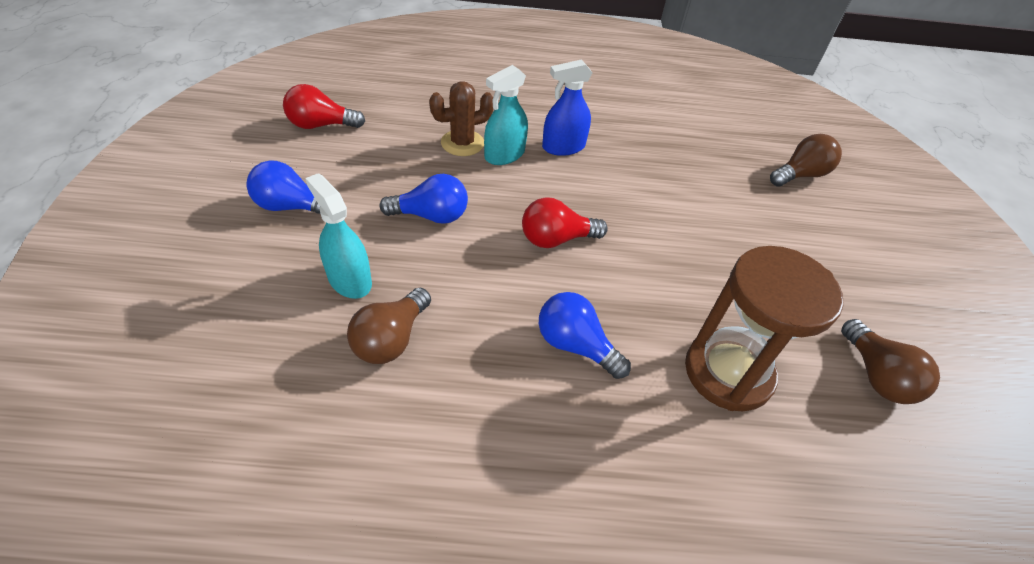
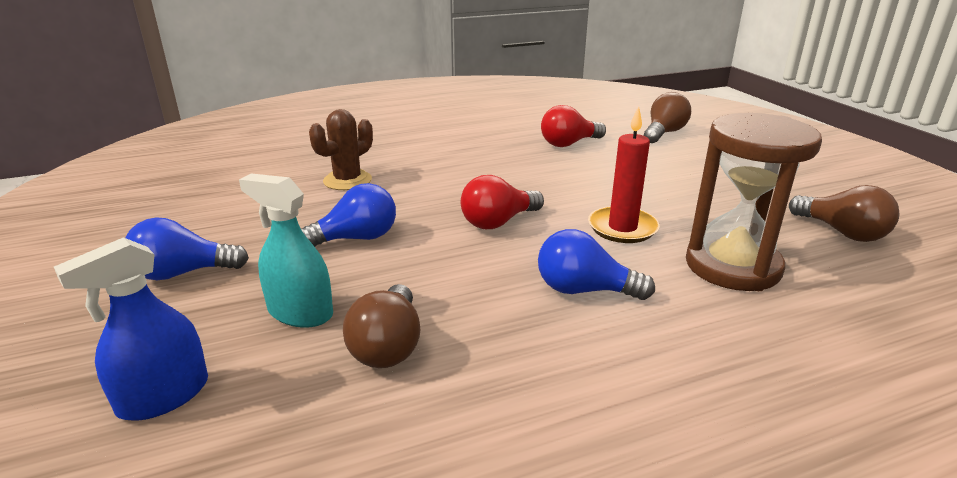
camera: 20 degrees left, 20 degrees down
red light bulb [283,84,365,129] -> red light bulb moved to [541,105,606,147]
turquoise spray bottle [484,65,528,165] -> none
blue spray bottle [542,59,593,156] -> blue spray bottle moved to [54,237,208,421]
none -> red candle [588,106,660,243]

